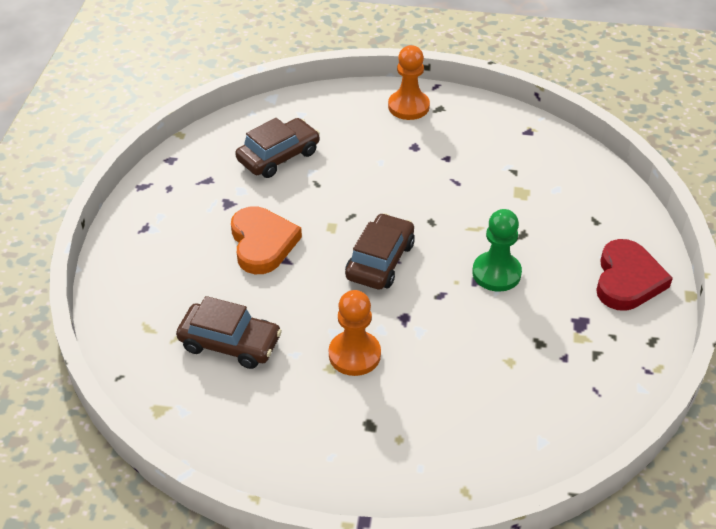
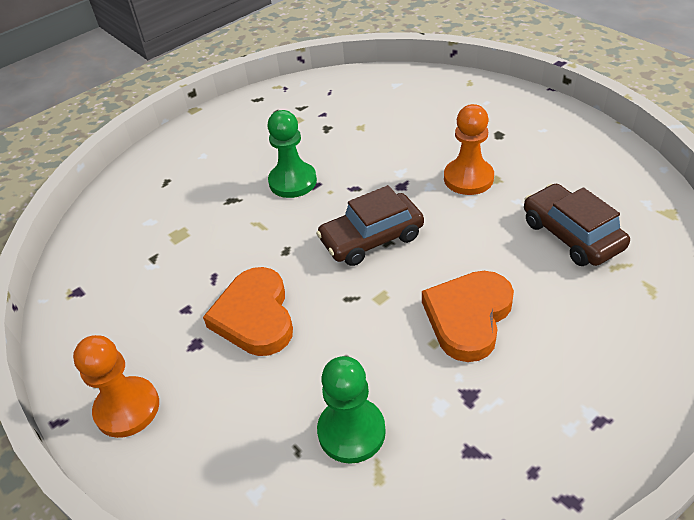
camera: 135 degrees left, 0 degrees up
brown car [235,118,320,178] -> green pawn [317,356,386,464]
red heart [596,239,673,311] -> none
none -> orange heart [203,267,293,356]

